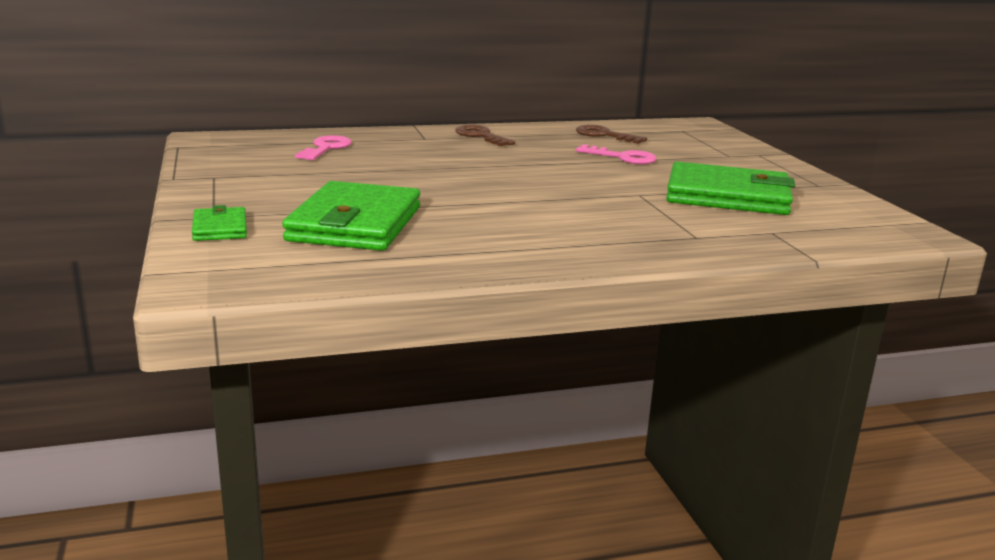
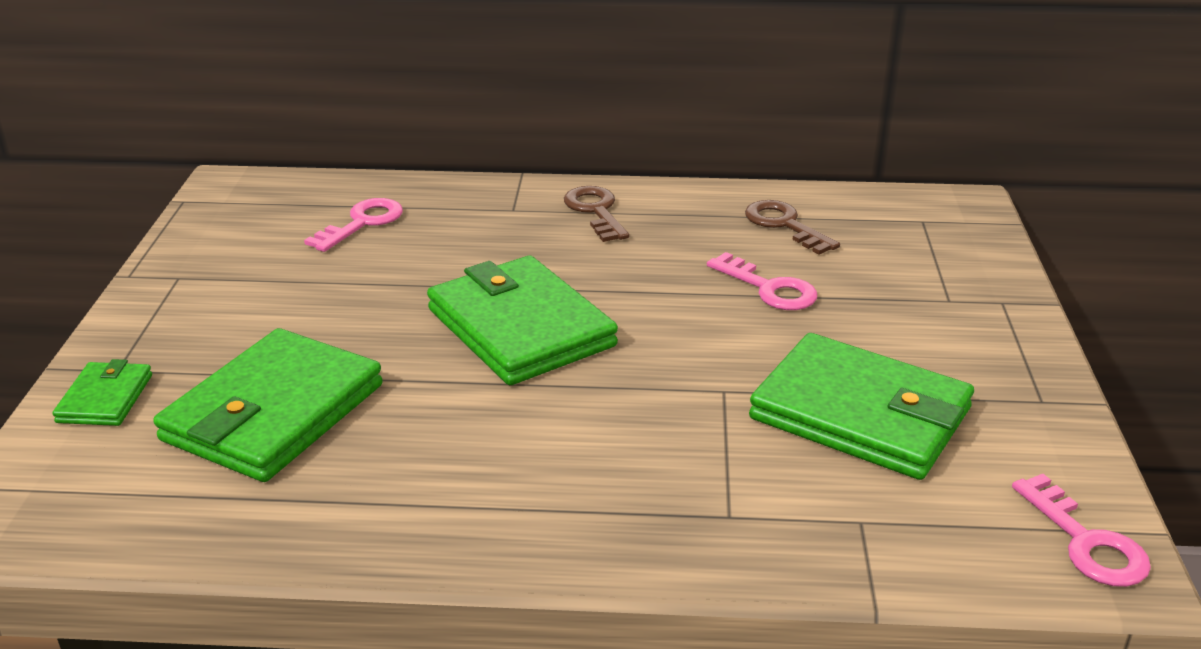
camera: 20 degrees right, 10 degrees up
none -> green wallet [427,256,618,385]
none -> pink key [1012,474,1151,587]

